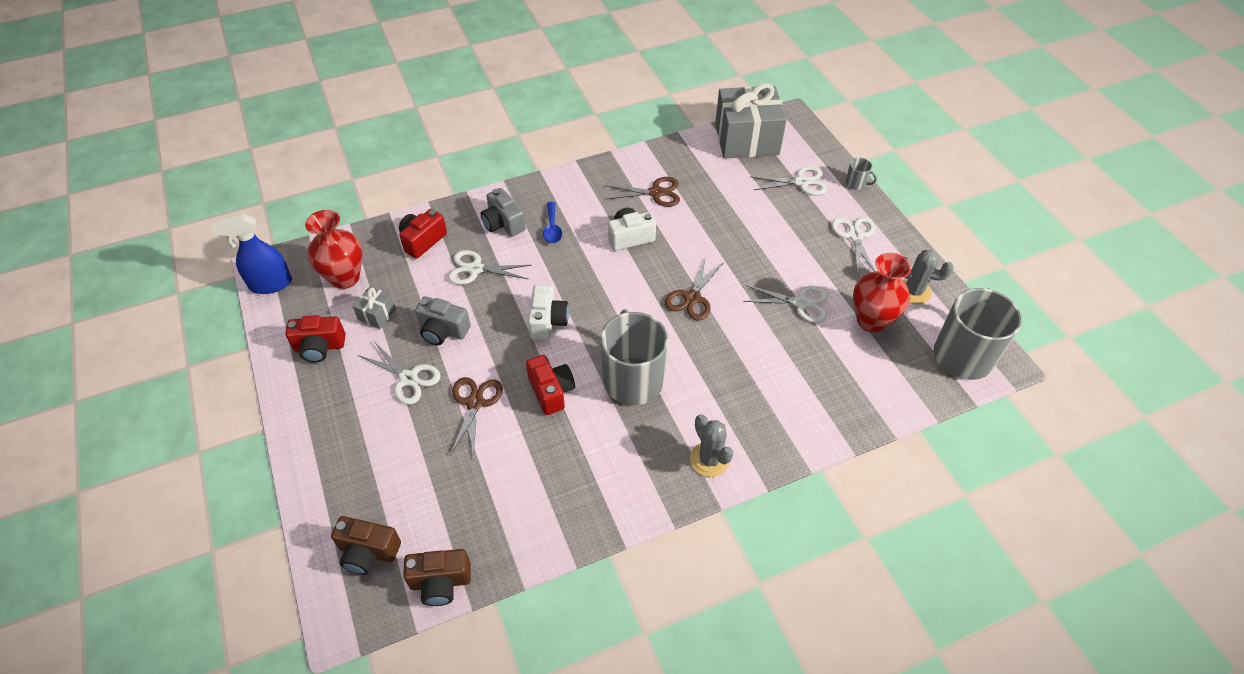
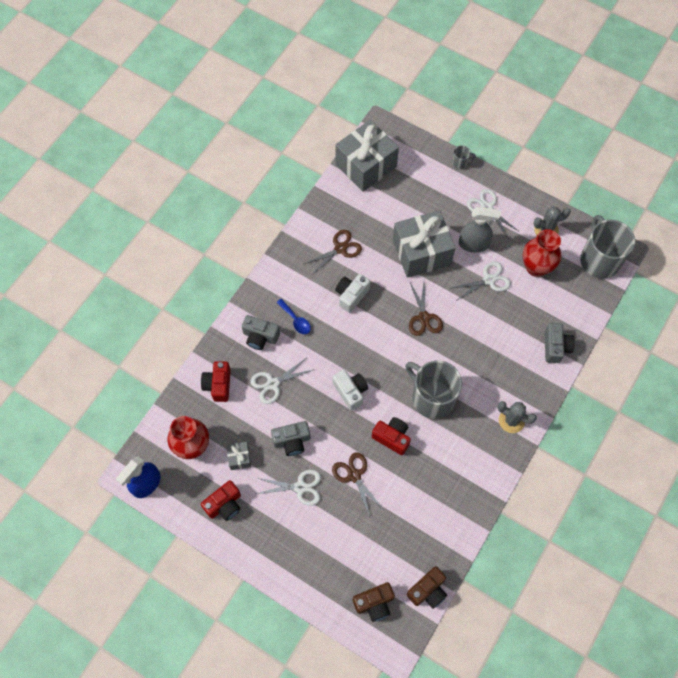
camera: 35 degrees left, 15 degrees up
white scissors [750,166,827,195] -> none
none -> grey gift [393,210,456,278]
none -> grey spray bottle [459,207,501,253]
none -> grey camera [545,323,575,363]

